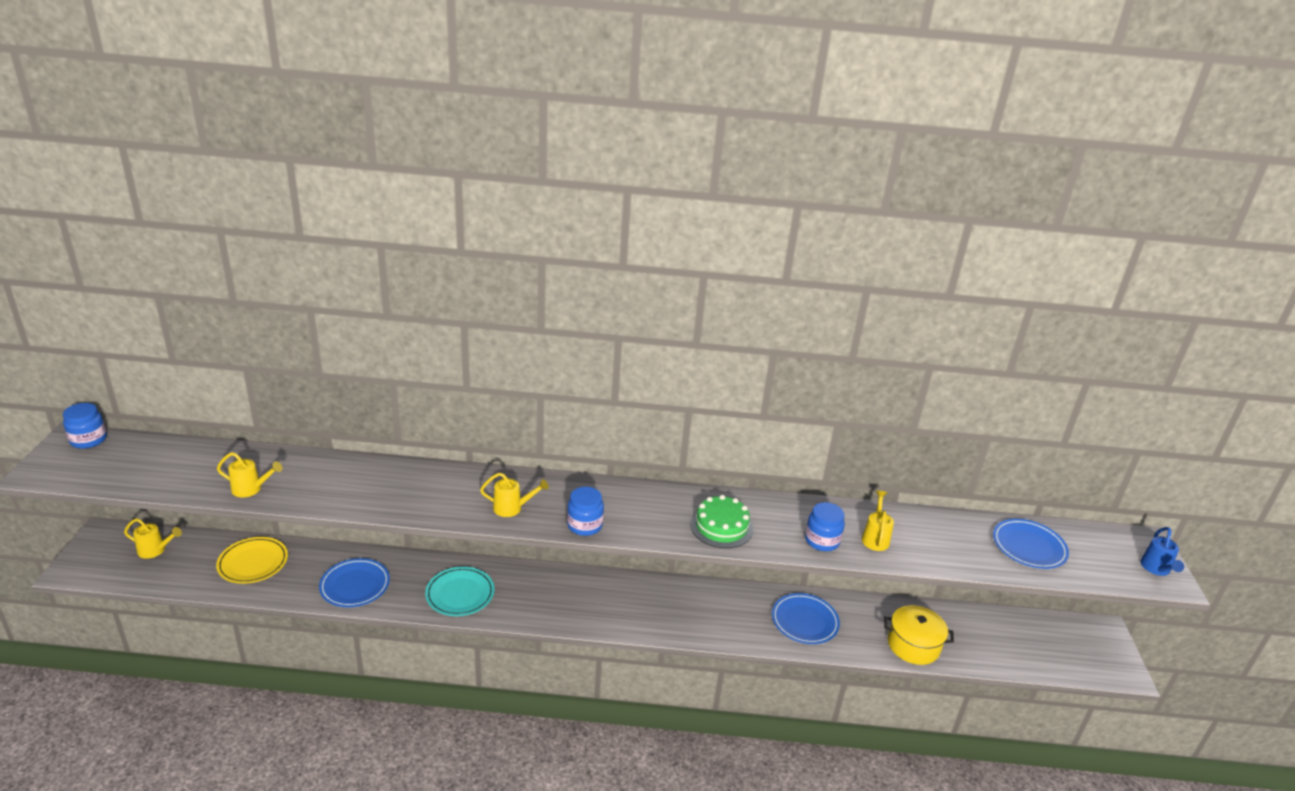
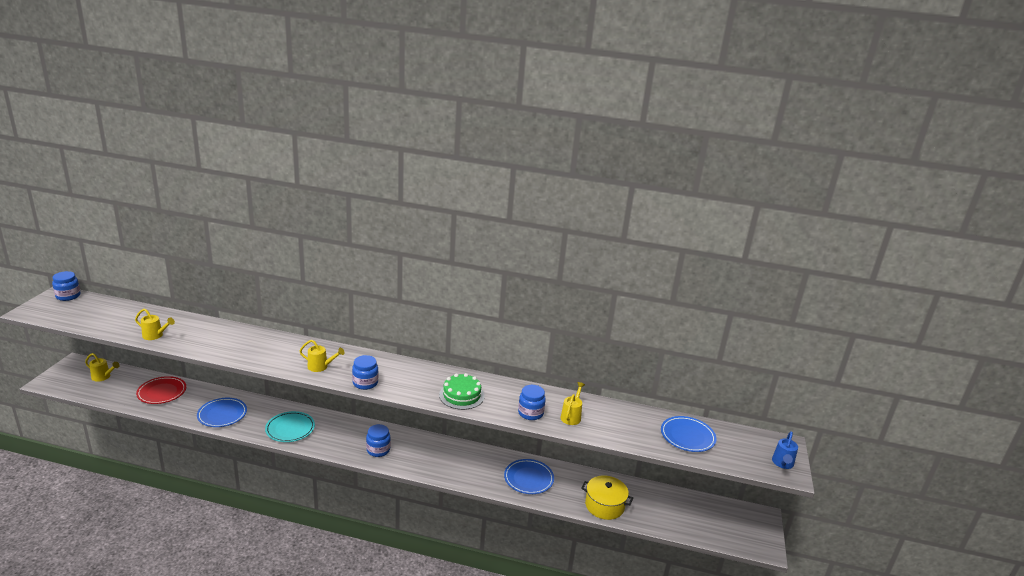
camera: 10 degrees right, 5 degrees down
yellow plate [216,537,288,584] -> red plate [136,376,186,404]
none -> blue jar [366,424,391,457]

